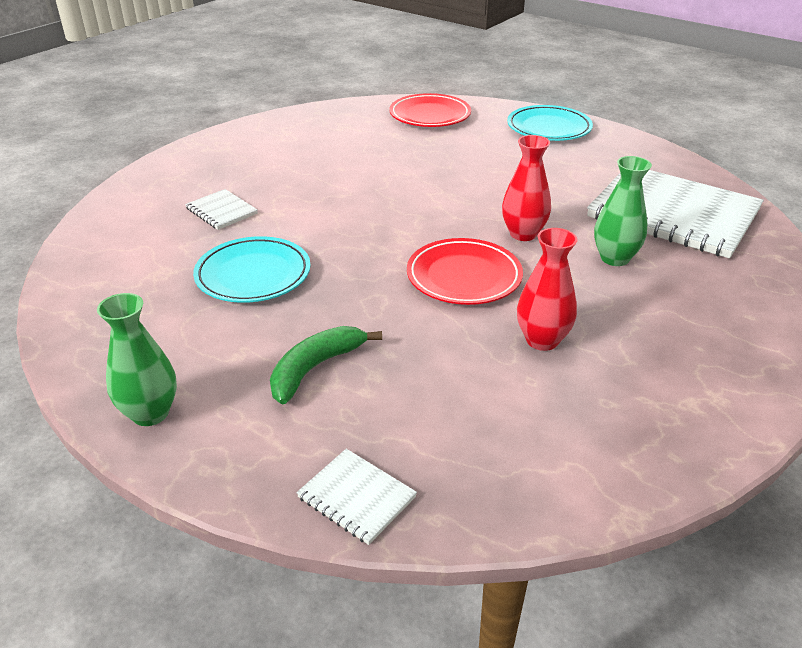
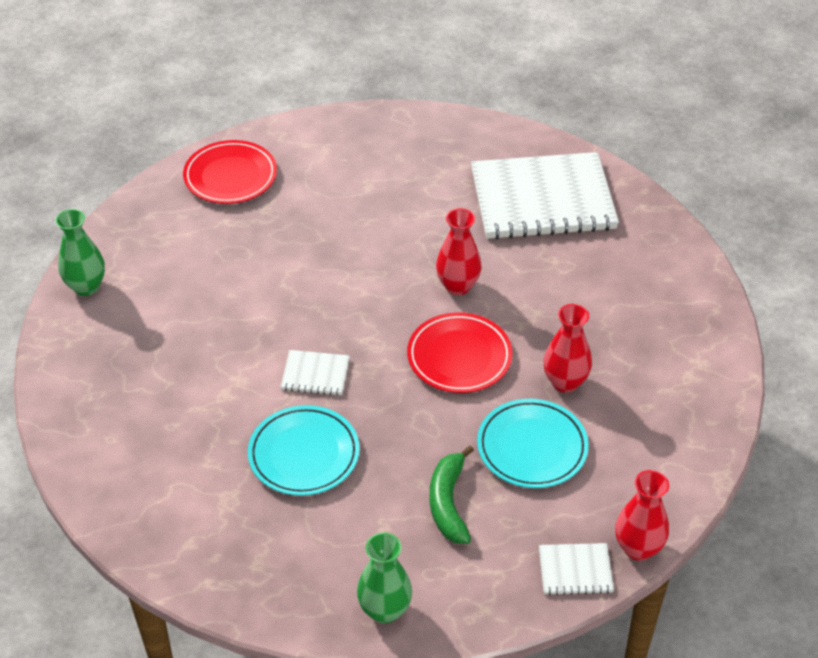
camera: 40 degrees left, 10 degrees up
white notebook [185,189,258,230] -> white notebook moved to [281,350,350,396]
turquoise plate [507,105,593,141] -> turquoise plate moved to [477,399,589,488]
green vase [594,156,652,266] -> green vase moved to [55,209,105,296]
none -> red vase [615,470,669,561]

